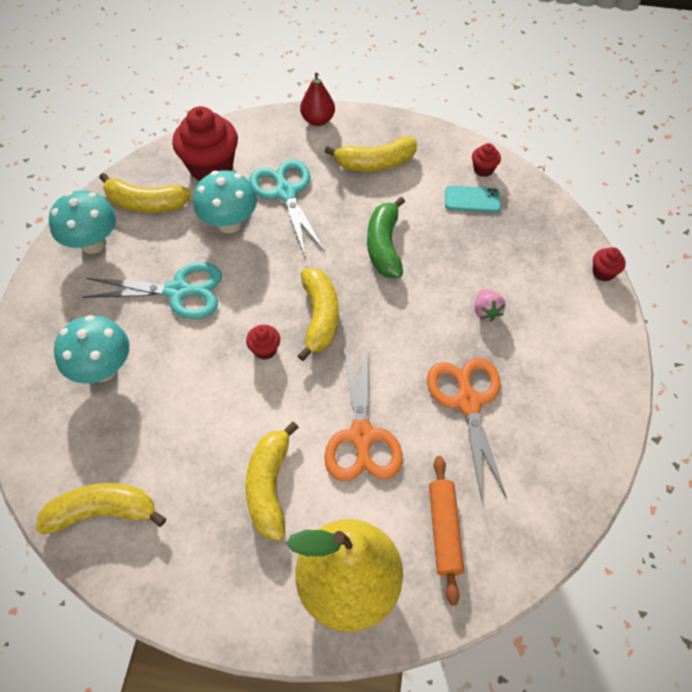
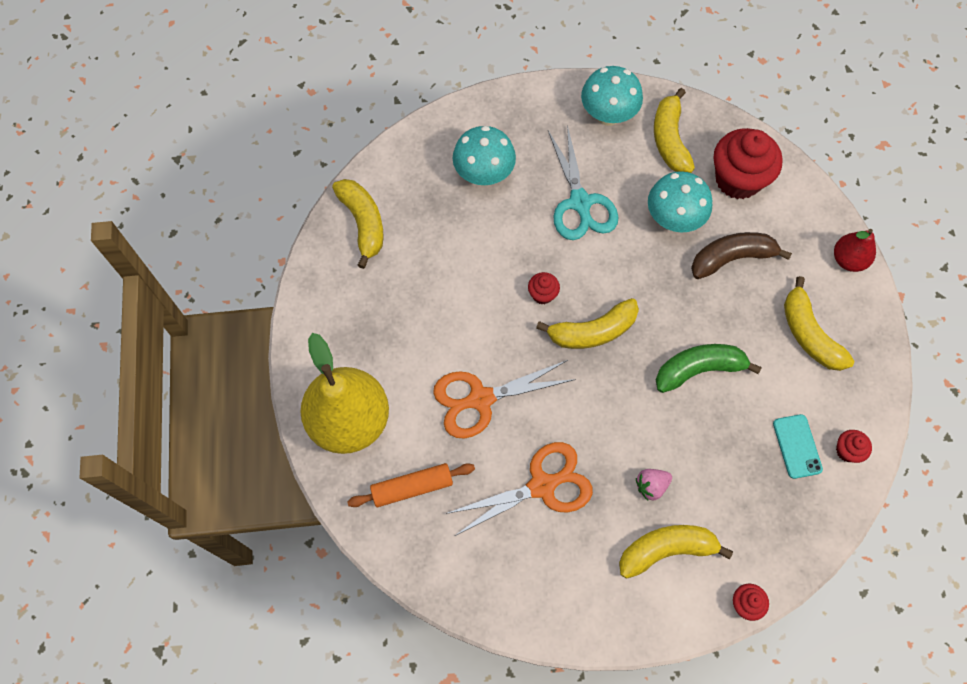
camera: 75 degrees right, 10 degrees up
yellow banana [245,421,299,541] -> yellow banana moved to [619,525,733,578]
turquoise scissors [249,160,325,256] -> brown banana [691,232,792,279]

